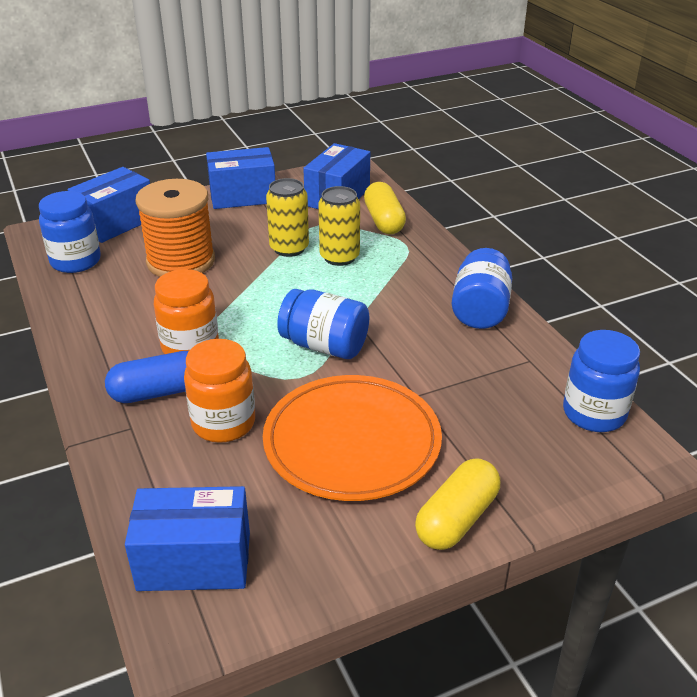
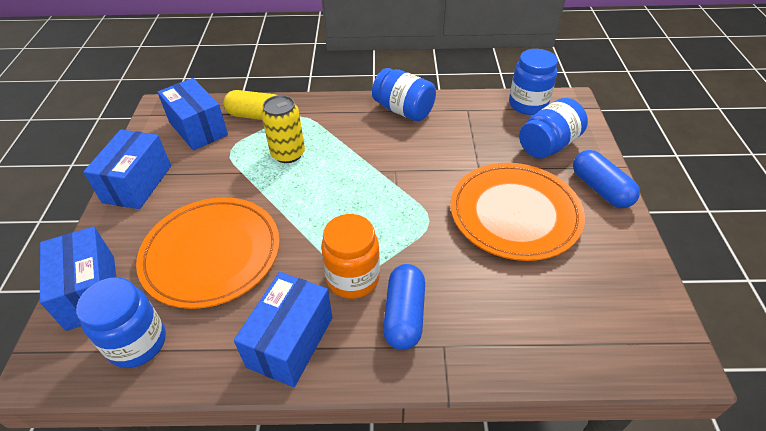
camera: 65 degrees left, 10 degrees up
blue box [125,486,250,591] -> blue box moved to [234,272,332,387]
orange spool [136,179,215,277] -> orange plate [136,197,280,309]
orange jar [184,339,255,443] -> none
yellow can [266,178,309,257] -> none
blue jar [277,289,369,359] -> blue jar moved to [519,98,588,159]
yellow capsule [415,458,500,550] -> blue capsule [573,150,640,208]

